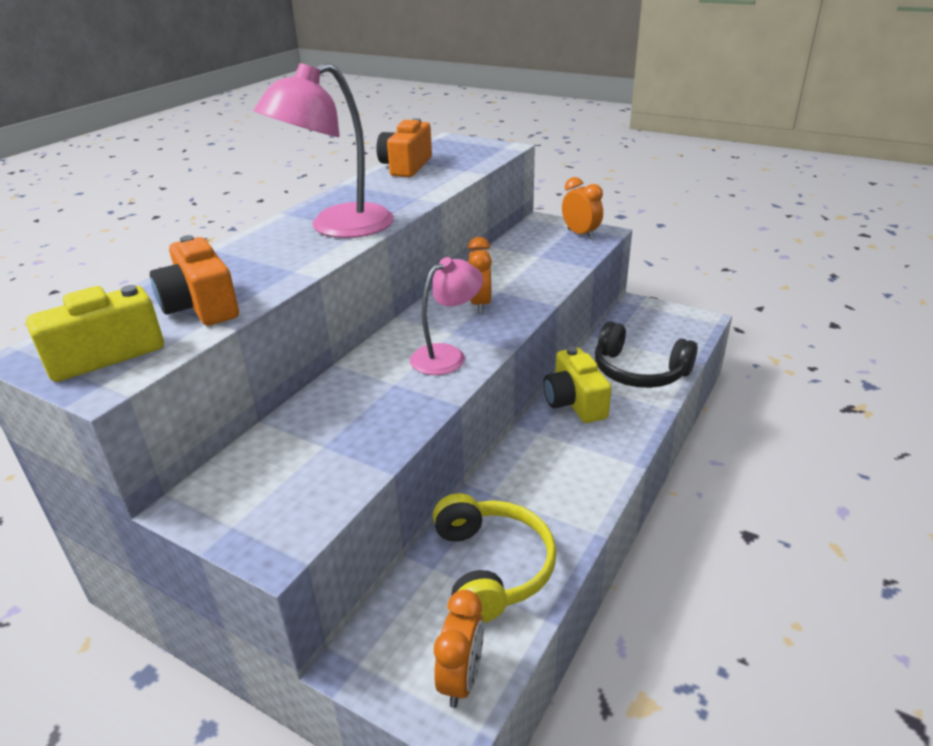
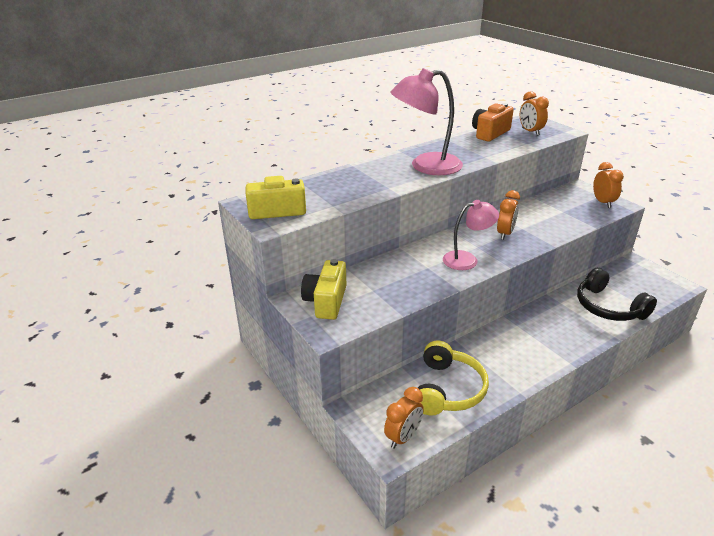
camera: 25 degrees right, 0 degrees up
orange camera [150,235,239,326] -> none
yellow camera [543,347,612,423] -> yellow camera moved to [301,259,346,320]
none -> orange clock [520,91,549,136]

